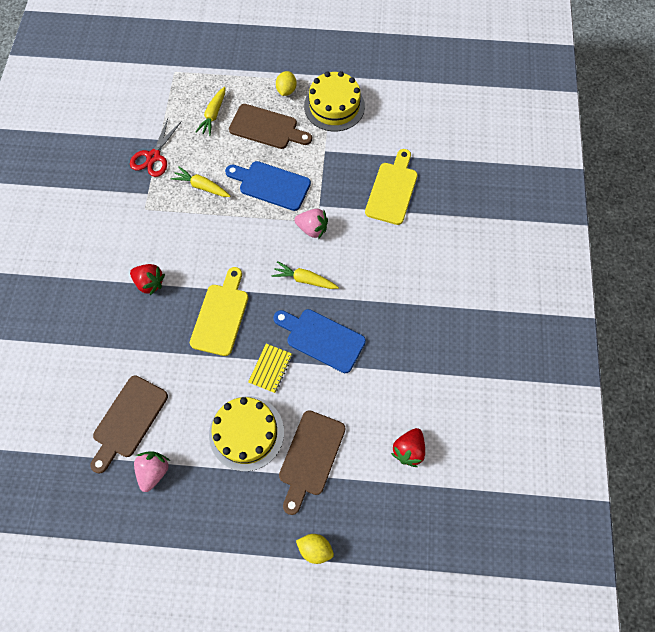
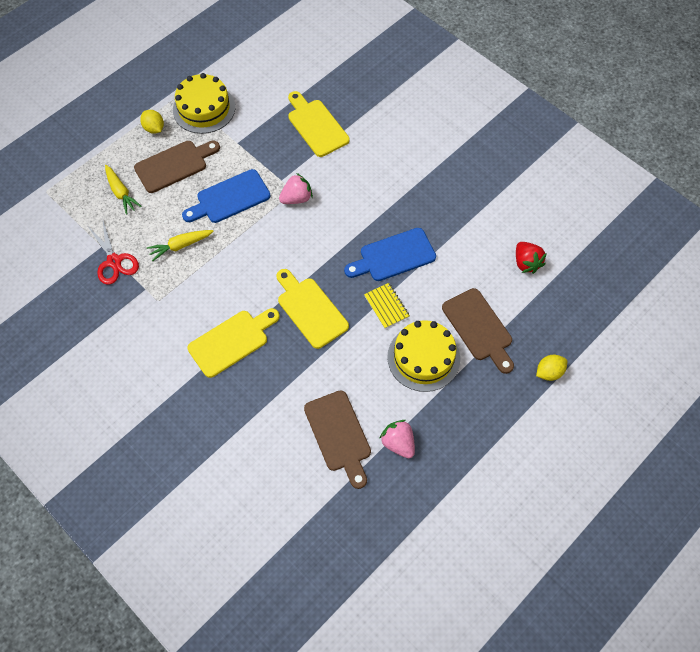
camera: 50 degrees left, 5 degrees down
red strawberry [130,264,165,295] -> yellow cutting board [187,308,279,378]
yellow carrot [272,261,339,289] -> none

